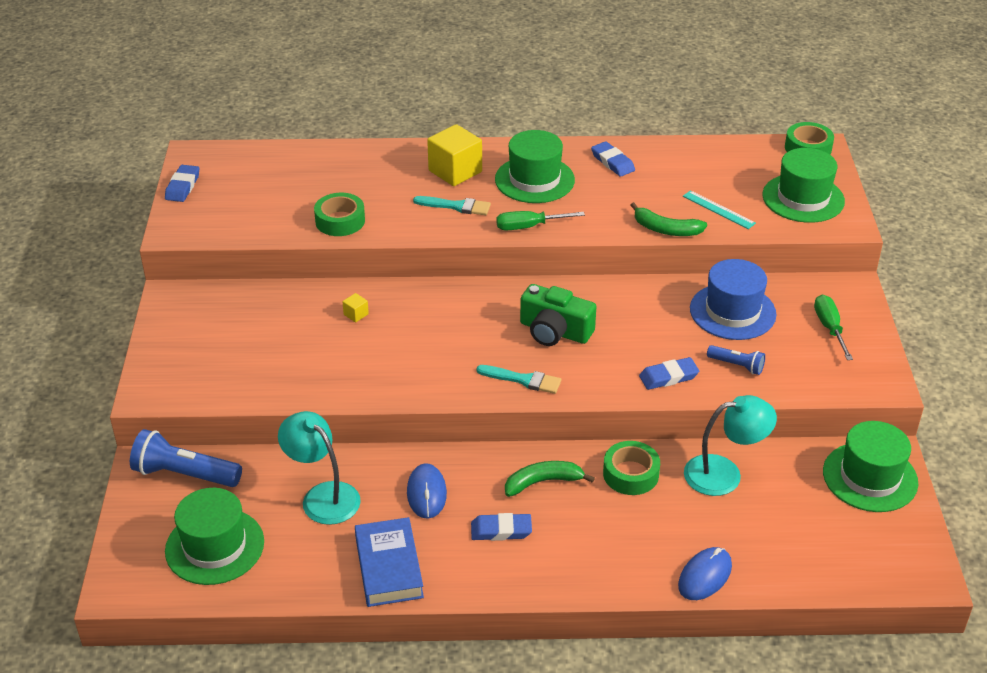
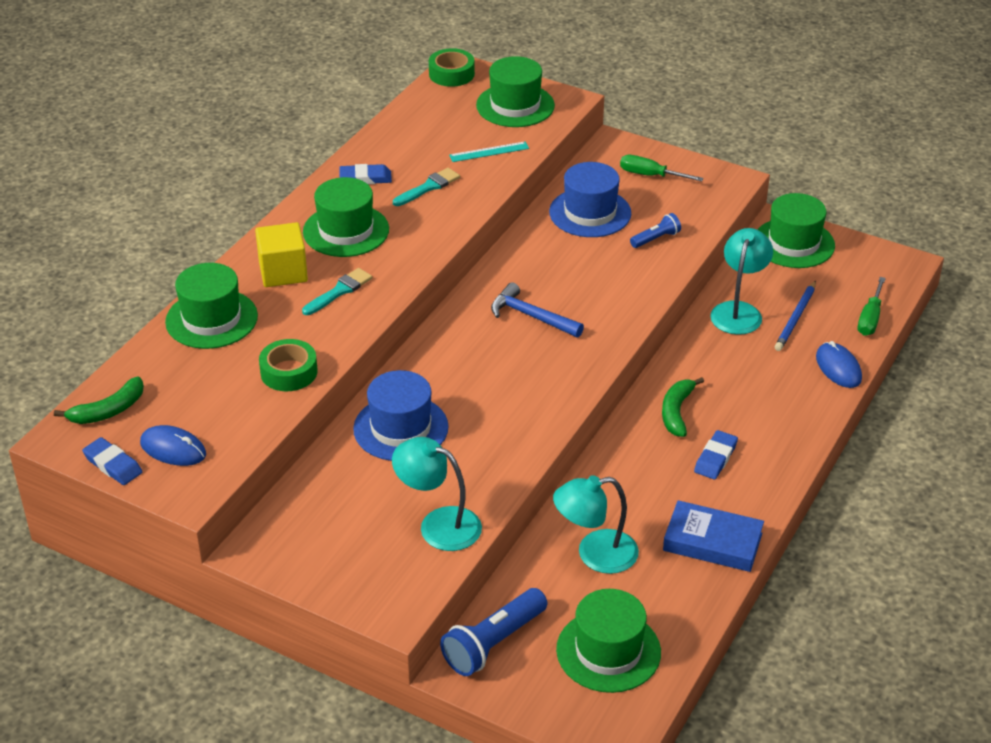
camera: 60 degrees left, 0 degrees up
yellow cube [342,293,369,322] -> blue hat [353,370,449,461]
blue mouse [407,463,447,519] -> blue mouse moved to [140,425,206,466]
turquoise brush [476,365,561,394] -> turquoise brush moved to [393,168,460,206]
green screwdriver [496,211,585,230] -> green screwdriver moved to [858,277,886,336]
green camera [520,284,596,346] -> blue hammer [491,282,584,337]
green tape [603,441,660,495] -> none
green banana [631,202,707,236] -> green banana moved to [54,376,144,424]
blue eraser [639,357,699,390] -> none
none -> green hat [165,263,258,349]
none -> turquoise lamp [392,437,482,551]
none -> blue pencil [774,280,816,351]

